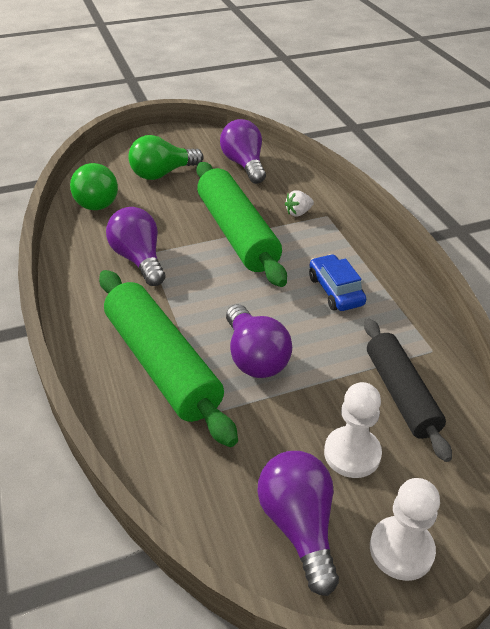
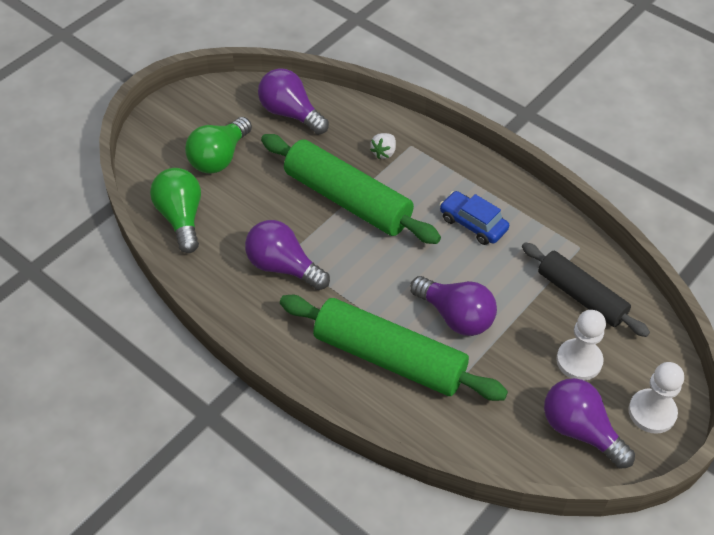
camera: 30 degrees left, 10 degrees up
green light bulb [70,163,118,210] -> green light bulb turned 150 degrees counterclockwise [150,168,201,253]

